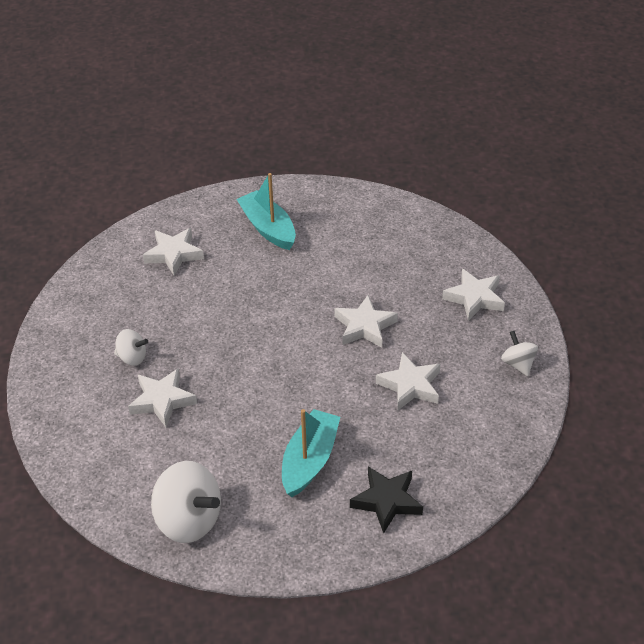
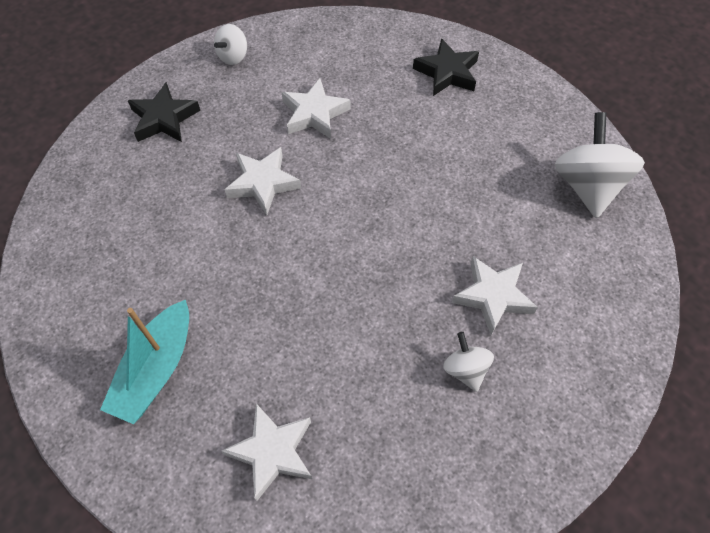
camera: 125 degrees left, 15 degrees up
turquoise boat [282,409,340,497] -> none
white star [442,269,505,321] -> black star [128,82,200,142]

